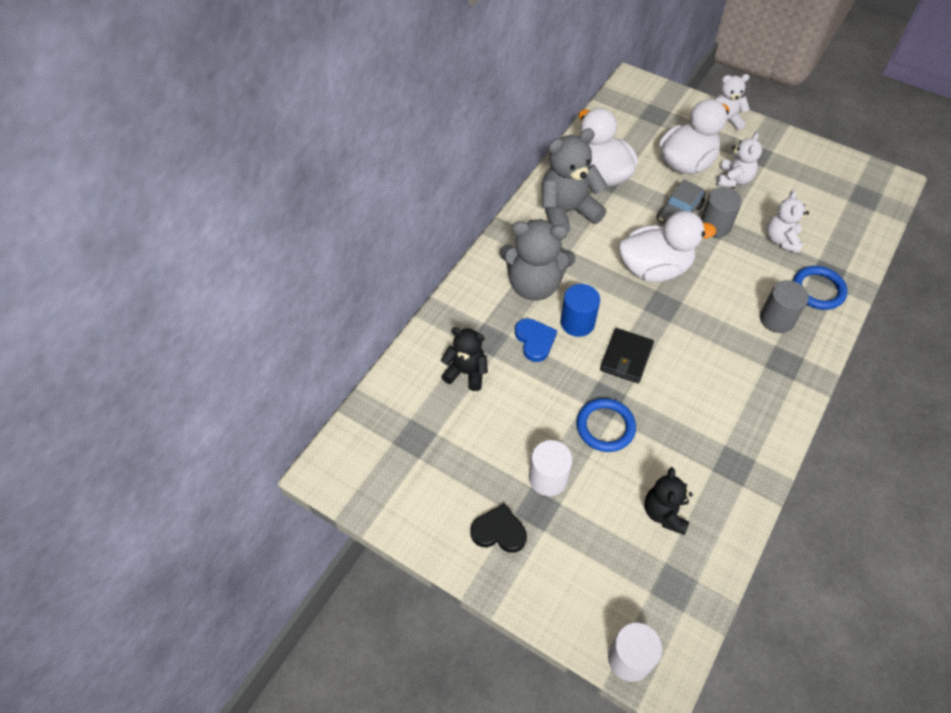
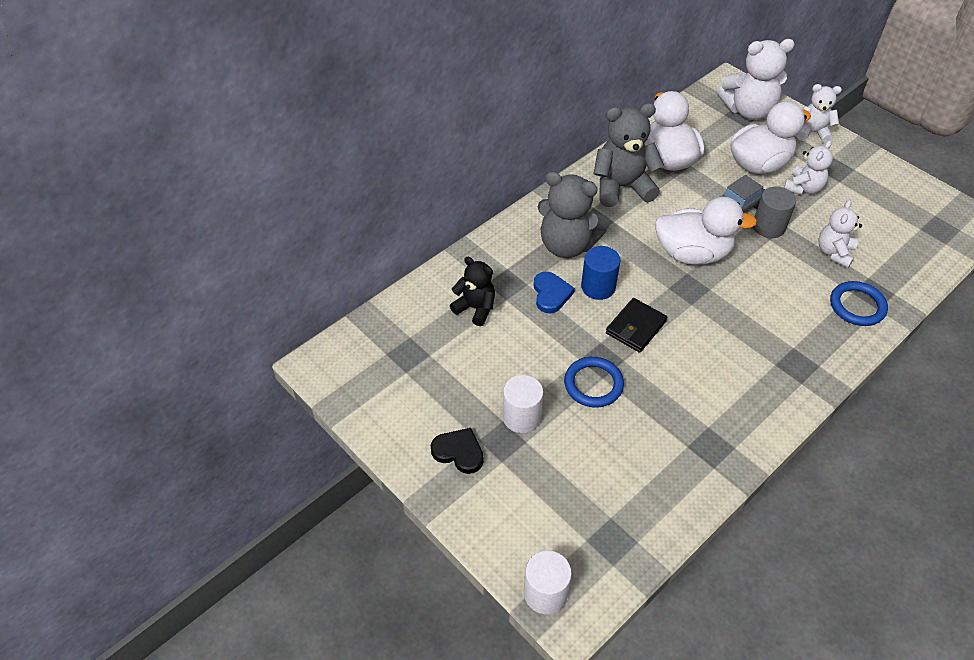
camera: 15 degrees right, 5 degrees down
black teddy bear [644,467,693,535] -> none
grey cylinder [760,280,809,333] -> none
none -> white teddy bear [717,39,795,120]

